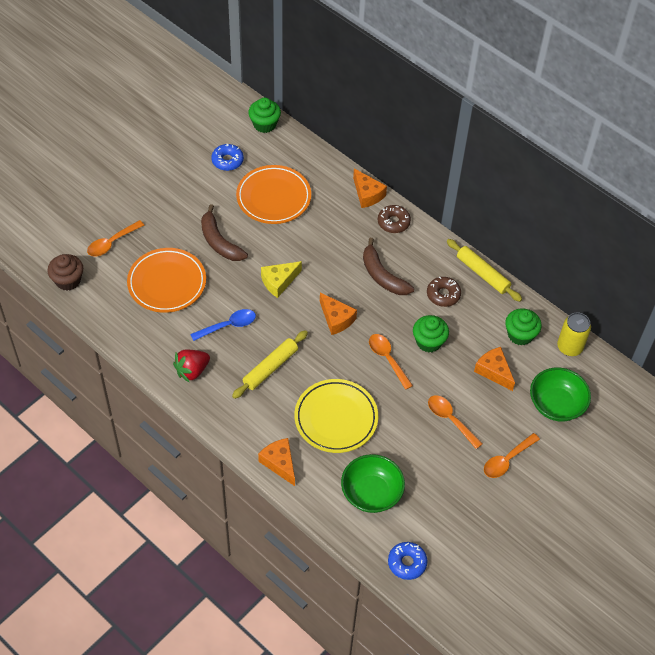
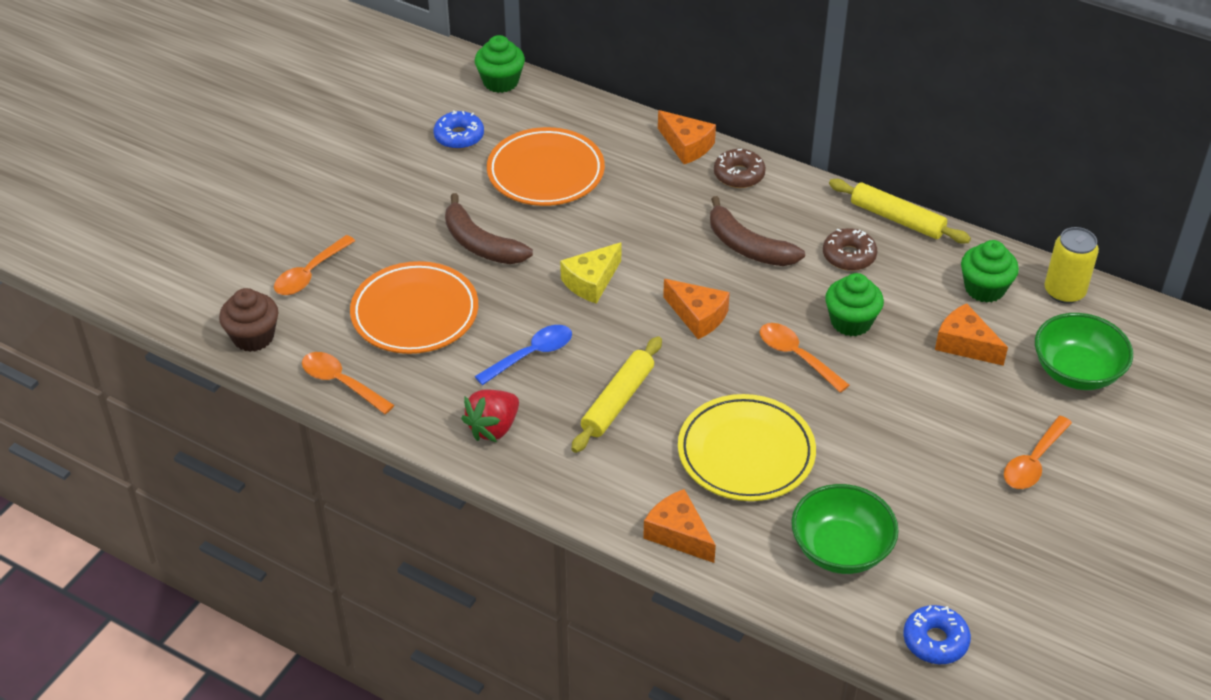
camera: 10 degrees left, 10 degrees down
orange spoon [428,395,483,449] -> orange spoon moved to [302,352,394,414]

